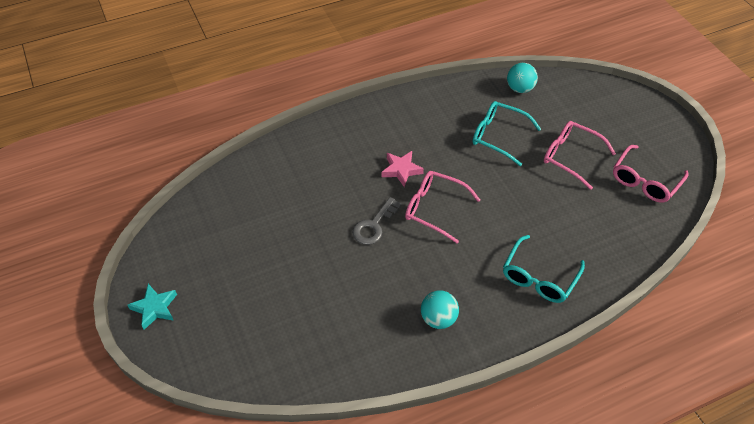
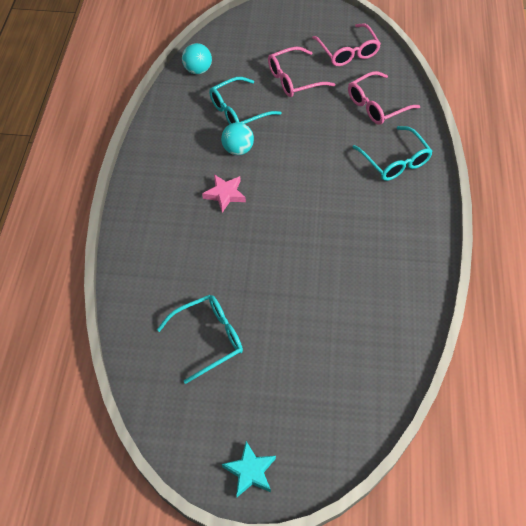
camera: 60 degrees left, 5 degrees up
grey key [352,197,402,245] -> none
pink glasses [405,171,480,243] -> pink glasses moved to [348,71,420,125]
turquoise ball [421,290,459,329] -> turquoise ball moved to [221,122,254,155]
none -> turquoise glasses [157,295,243,384]

